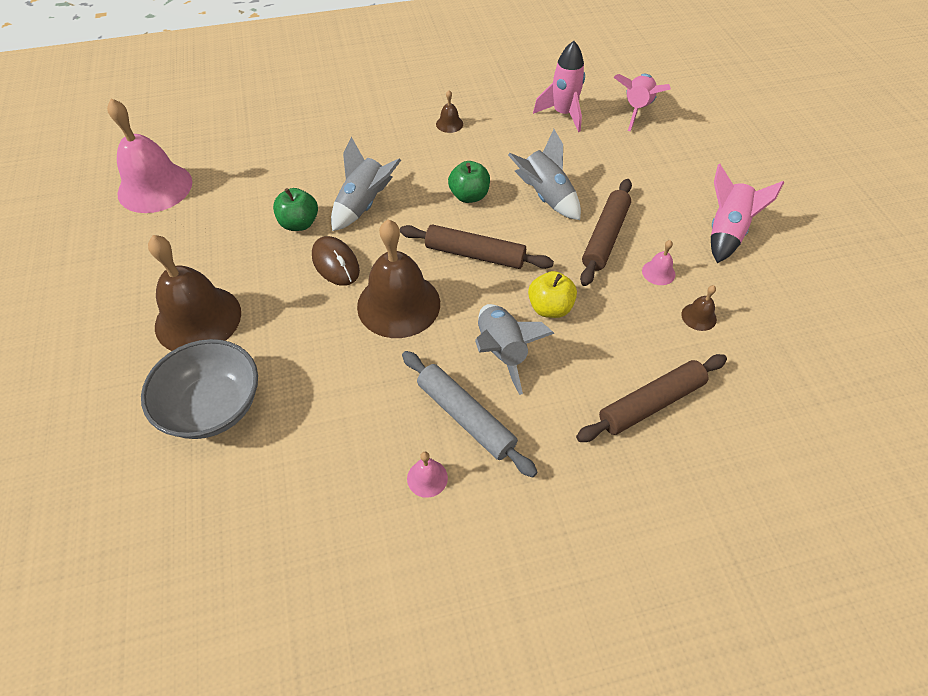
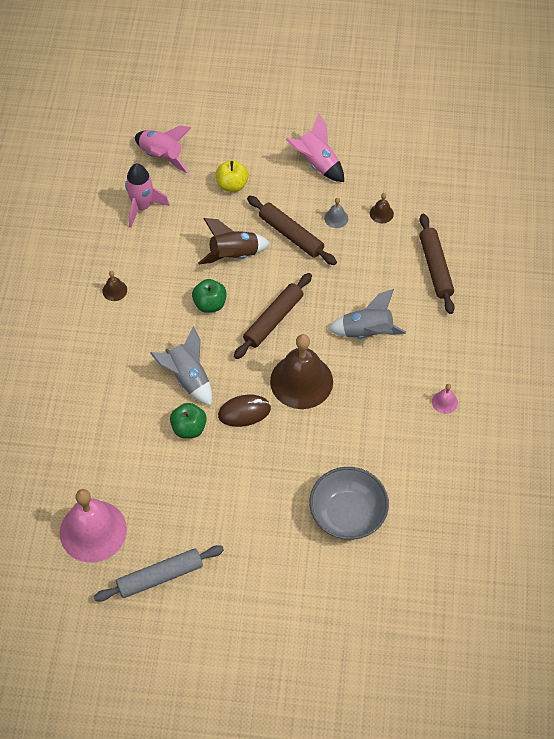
camera: 70 degrees left, 5 degrees up
brown bell [148,235,241,351] -> none
grey rolling pin [402,351,537,478] -> grey rolling pin moved to [94,545,224,602]
grey rocket [508,129,581,220] -> brown rocket [198,218,270,265]
yellow apple [528,271,577,318] -> yellow apple moved to [216,160,249,192]
pink bell [642,240,675,285] -> grey bell [324,198,348,228]

